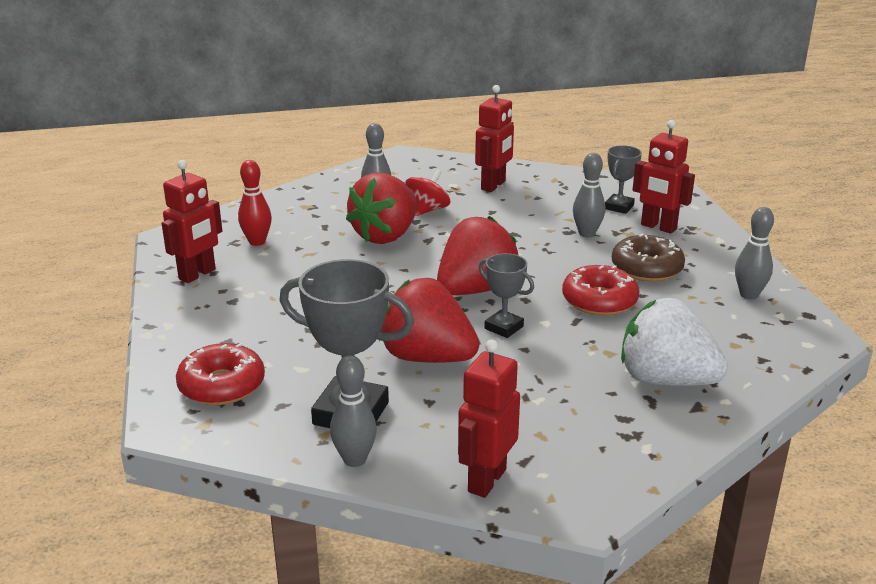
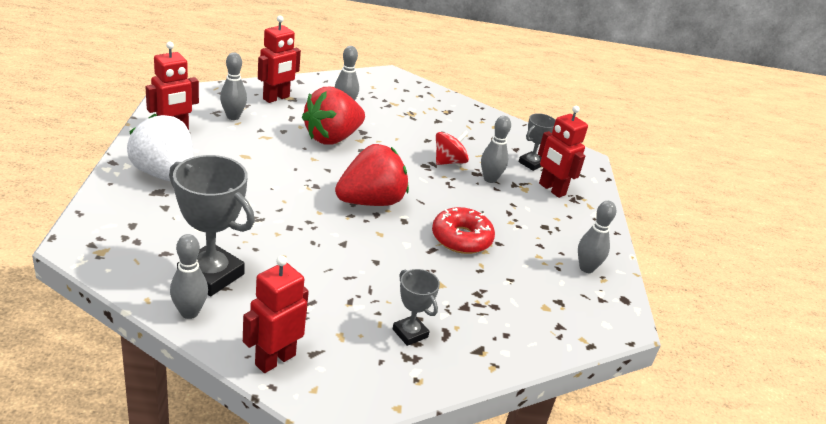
camera: 10 degrees right, 5 degrees up
red donut [176,343,265,405] -> none
red bowling pin [238,160,272,246] -> grey bowling pin [220,52,247,120]
red strawberry [379,278,480,363] -> none
red spinning top [405,169,450,216] -> red spinning top moved to [436,130,469,165]
red robot [475,85,514,192] -> red robot moved to [258,15,301,103]
grey trophy [479,253,534,338] -> grey trophy moved to [393,269,440,346]
brown donut [612,233,685,282] -> none
white strawberry [621,298,728,386] -> white strawberry moved to [127,114,194,182]

